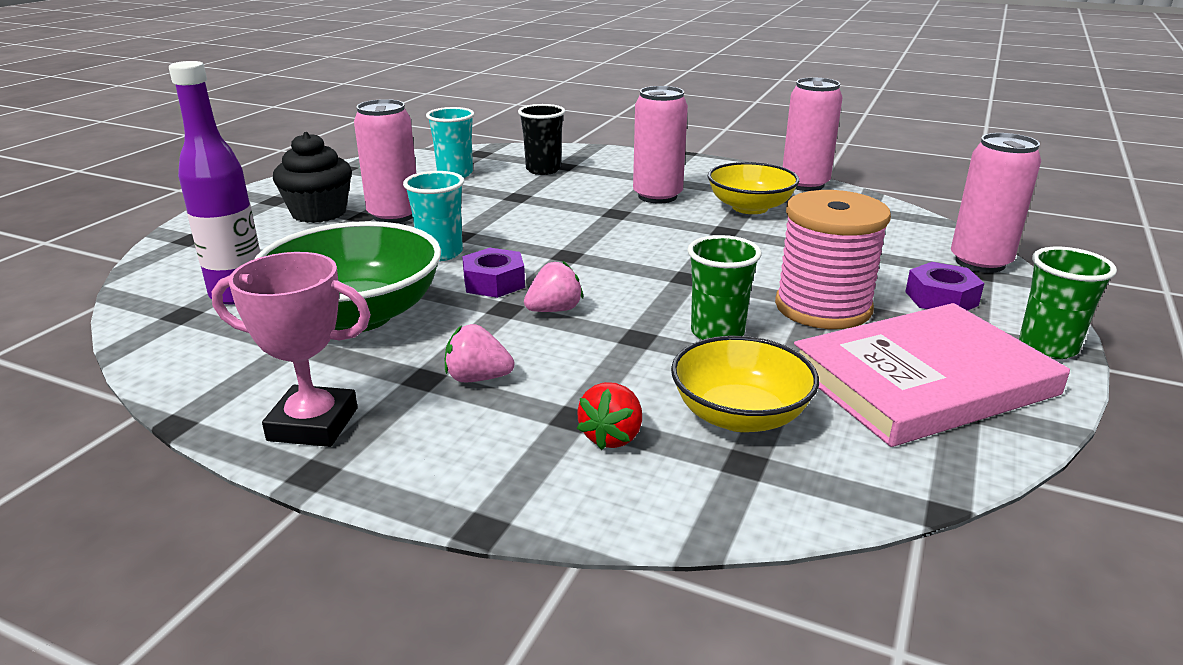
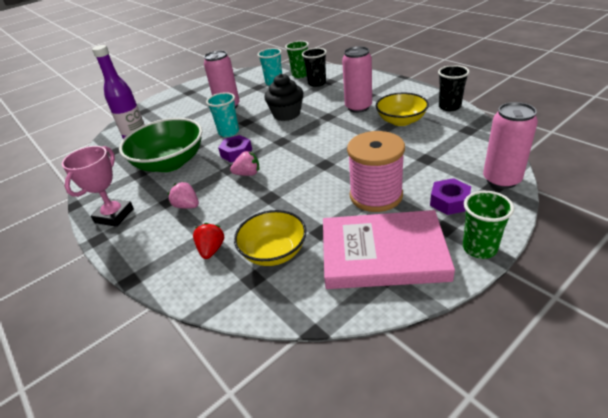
camera: 30 degrees right, 10 degrees up
pink trophy [212,252,371,447] -> pink trophy turned 75 degrees clockwise [62,146,134,227]
black cupcake [273,132,352,223] -> black cupcake moved to [264,74,303,121]
red strawberry [577,382,642,450] -> red strawberry turned 135 degrees clockwise [193,223,224,259]
green cup [687,235,762,340] -> green cup moved to [285,41,309,78]
pink can [783,78,843,191] -> black cup [438,65,470,111]

